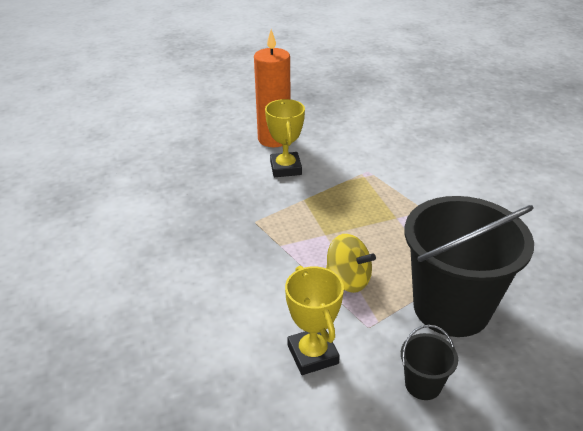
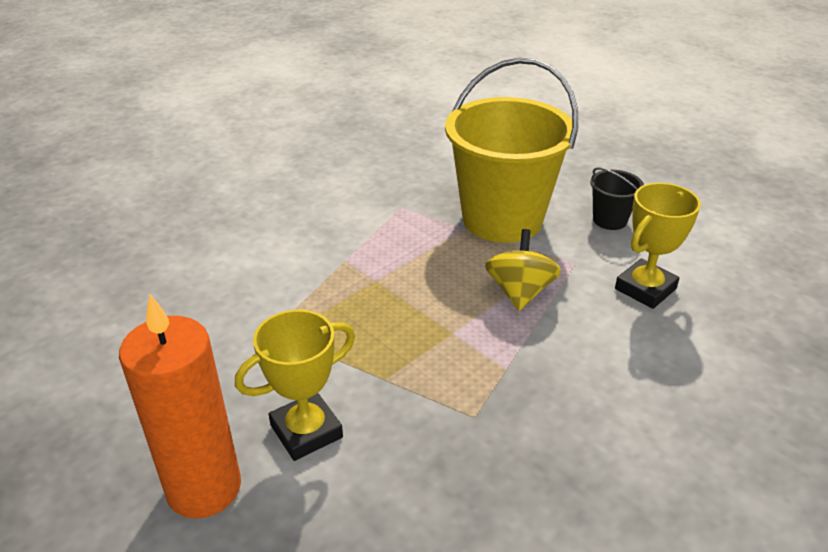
camera: 115 degrees left, 0 degrees up
black bucket [405,196,534,337] -> yellow bucket [445,58,578,243]

